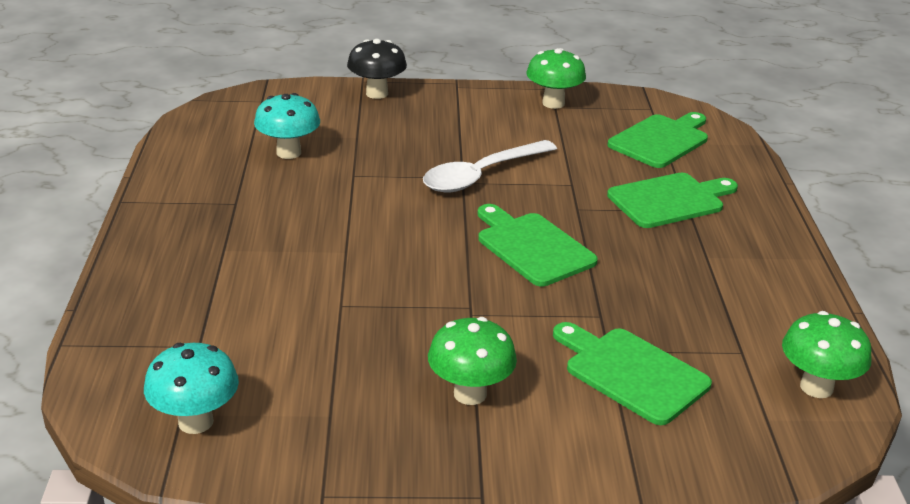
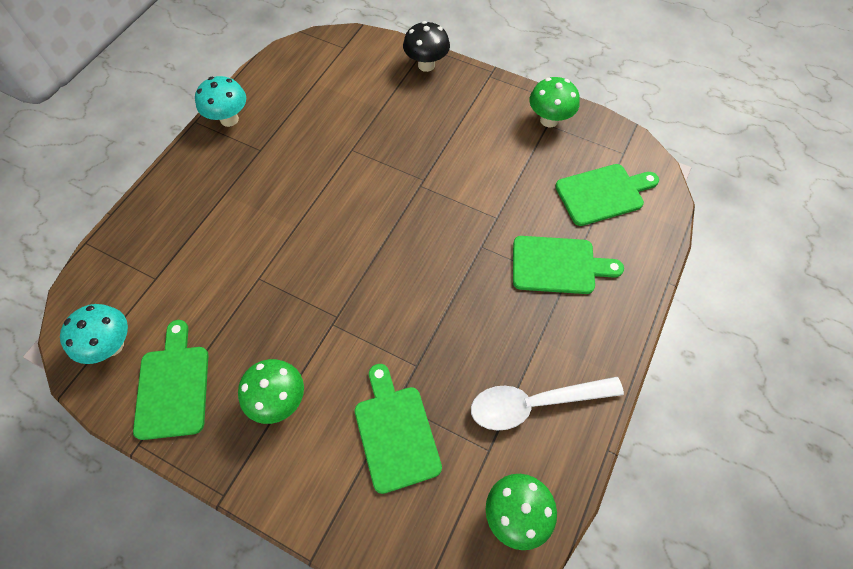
camera: 30 degrees right, 30 degrees up
turquoise mushroom [254,93,320,159] -> turquoise mushroom moved to [195,76,246,127]
white spoon [423,140,557,193] -> white spoon moved to [471,377,624,431]
green cutting board [478,204,598,286] -> green cutting board moved to [133,320,208,440]

